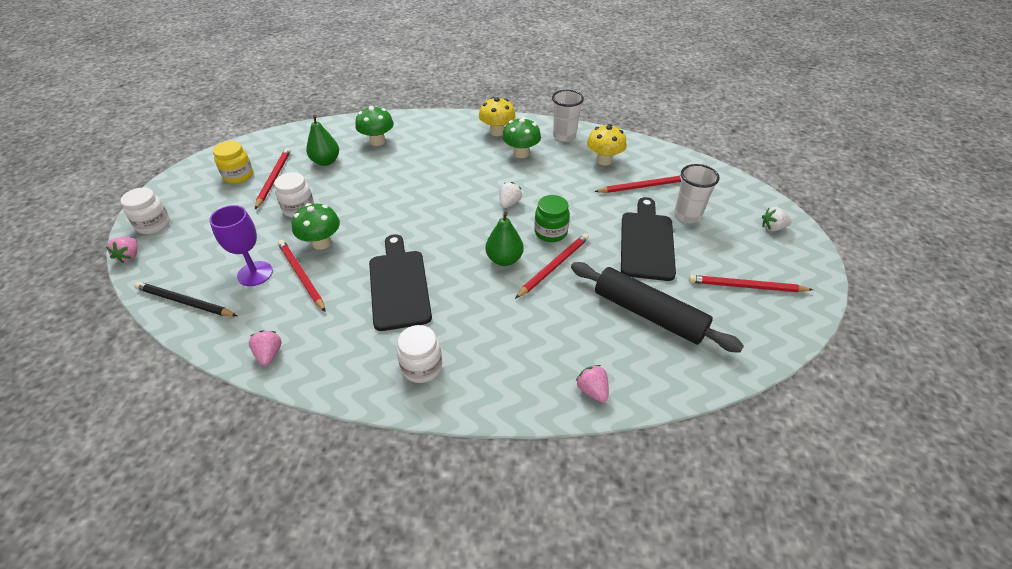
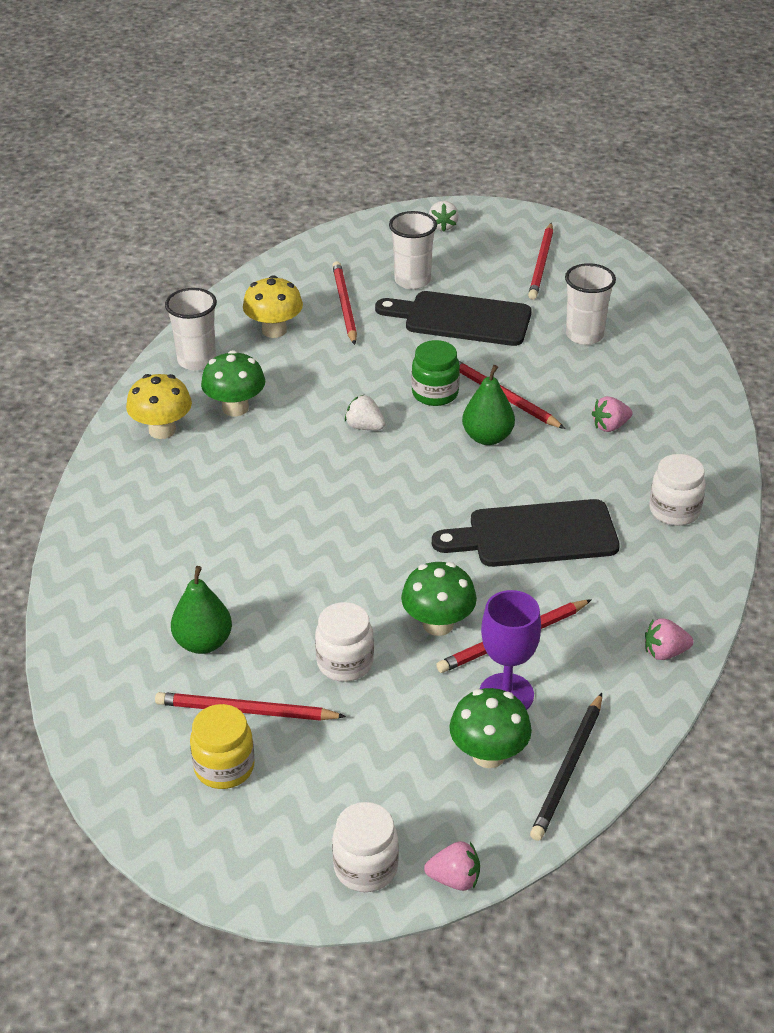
camera: 85 degrees left, 5 degrees down
green mushroom [355,106,394,146] -> green mushroom moved to [449,688,532,768]
black rolling pin [571,262,744,353] -> white cup [565,263,616,345]
pink strawberry [576,365,609,402] -> pink strawberry moved to [592,396,632,432]

